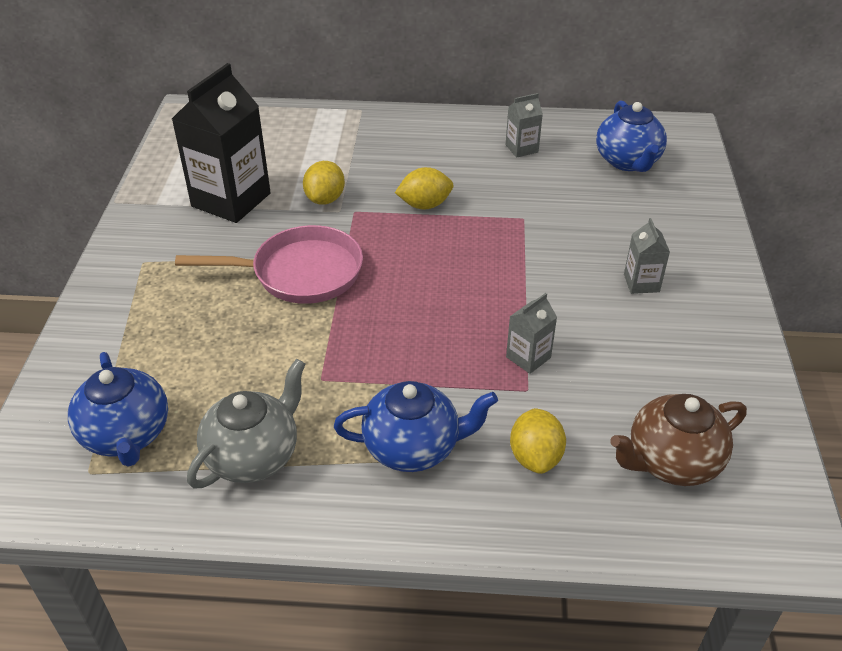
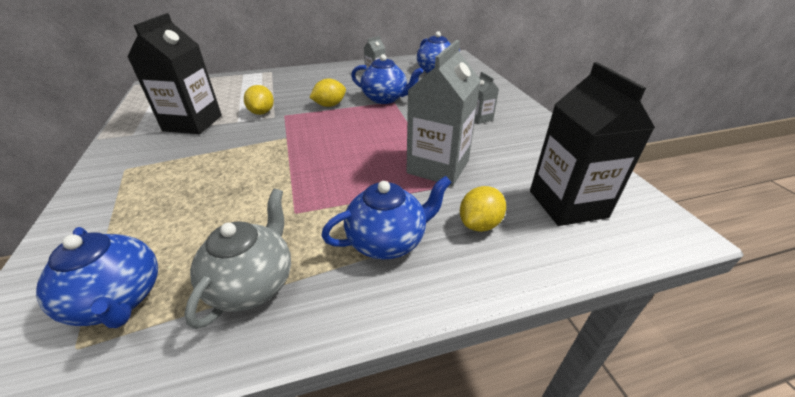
camera: 20 degrees left, 5 degrees down
pink pan [175,225,363,304] -> none
grey carton [506,293,557,374] -> grey carton [406,40,481,186], size x2.13
yellow lemon [510,408,566,474] -> yellow lemon turned 60 degrees clockwise [460,186,506,232]
brown teapot [610,394,747,486] -> black carton [530,62,655,226]
none -> blue teapot [351,54,423,104]

